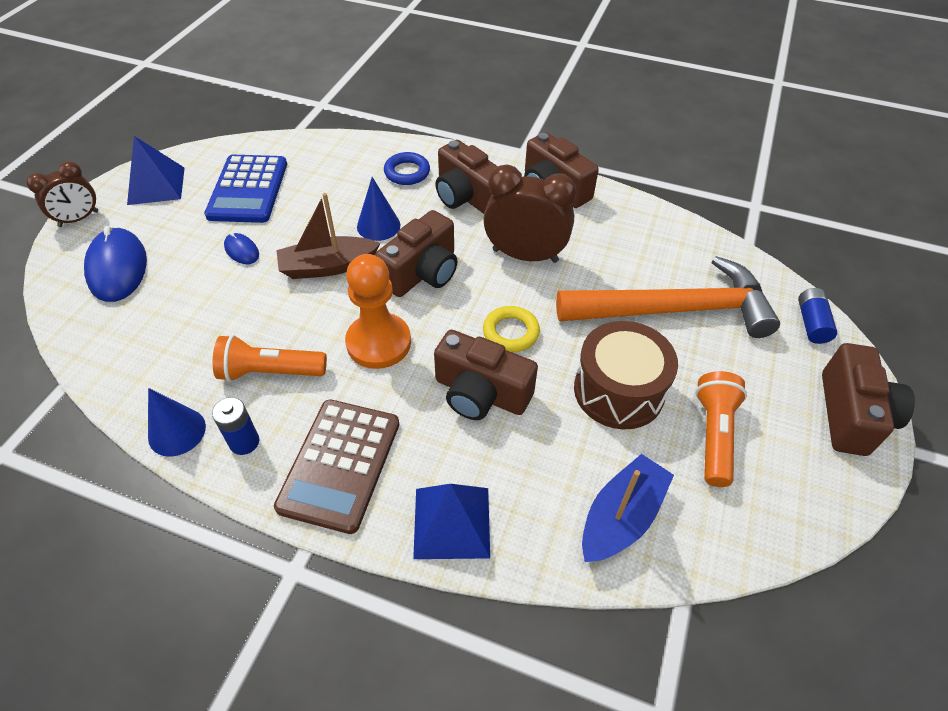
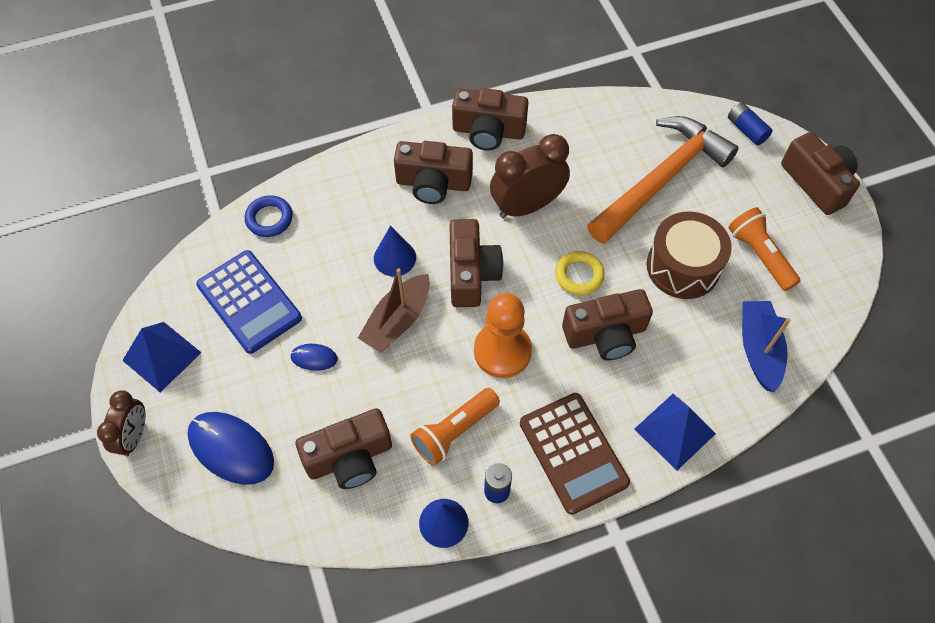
camera: 40 degrees left, 10 degrees up
blue ring [384,152,430,185] -> blue ring moved to [245,195,293,237]
none -> brown camera [296,408,392,489]

